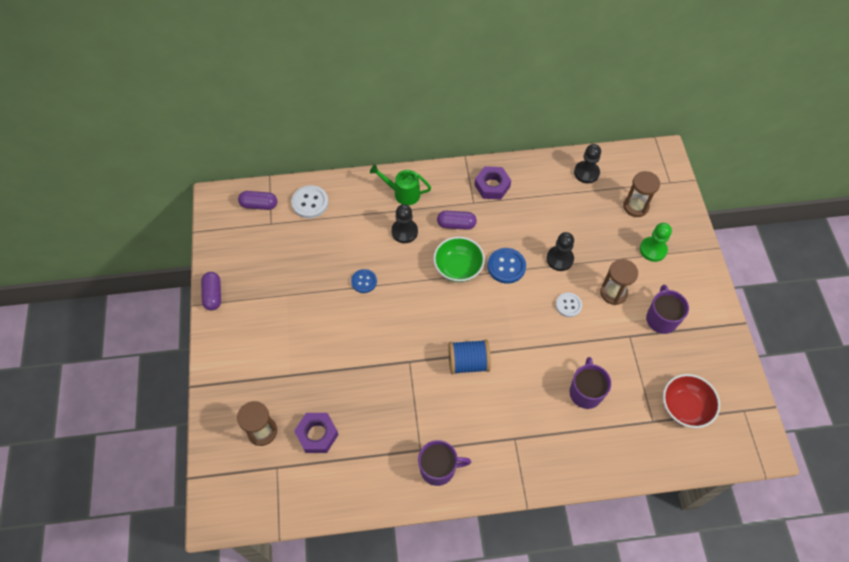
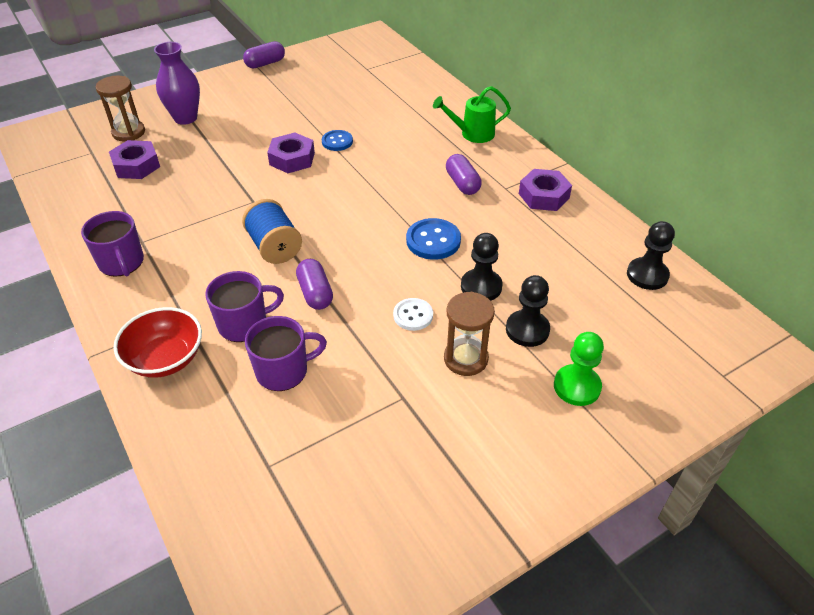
camera: 65 degrees right, 15 degrees down
purple capsule [238,191,277,210] -> purple capsule moved to [296,259,333,310]
white button [291,185,329,218] -> none
green watering can [370,165,431,205] -> green watering can turned 90 degrees counterclockwise [433,86,511,143]
black pawn [391,204,418,243] -> black pawn moved to [506,275,550,347]
green bowl [433,237,485,282] -> none
brown hourglass [623,171,660,217] -> none
purple mug [646,285,689,334] -> purple mug moved to [205,271,284,342]
red bowl [663,374,720,428] -> red bowl moved to [113,307,202,378]
none -> purple vase [154,42,200,125]
none -> purple nut [267,133,315,173]

